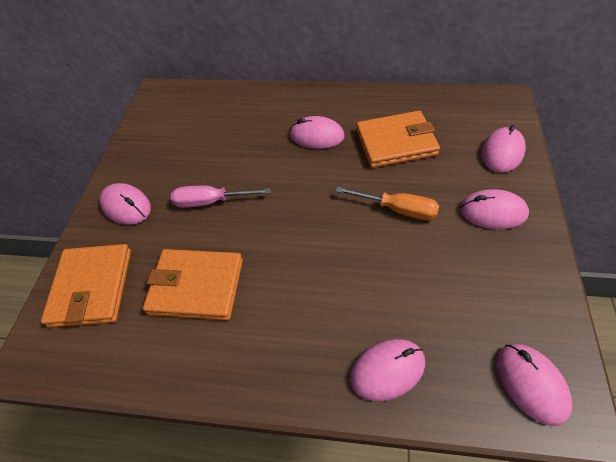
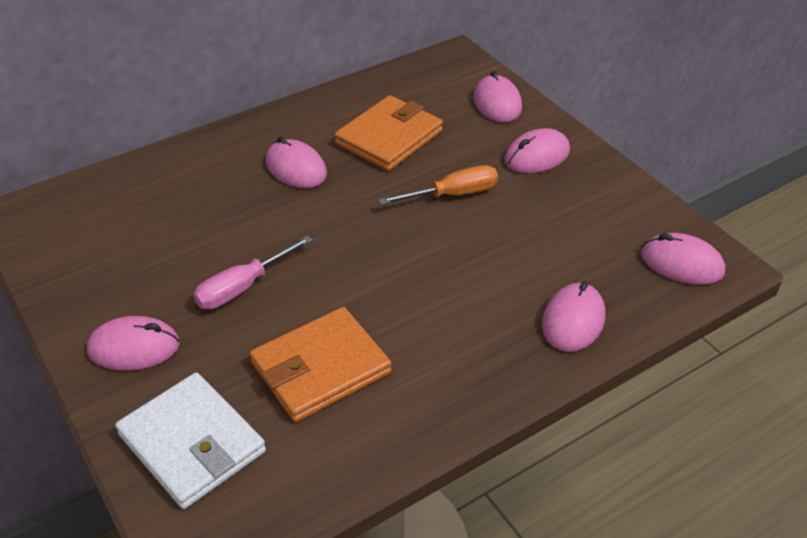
camera: 45 degrees left, 10 degrees down
orange wallet [41,244,131,328] -> white wallet [115,372,266,509]
pink mouse [289,116,345,149] -> pink mouse turned 75 degrees clockwise [266,137,327,188]

